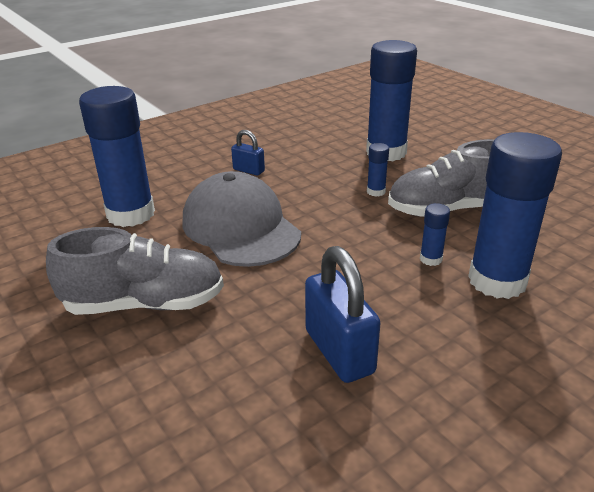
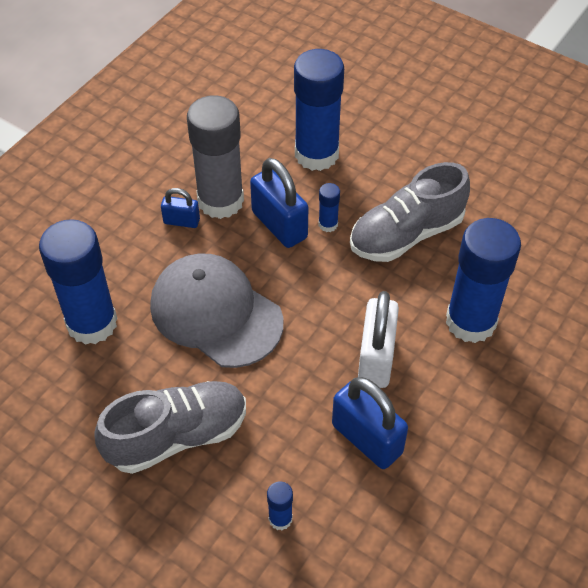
camera: 20 degrees left, 20 degrees up
blue glue stick [420,203,450,266] -> blue glue stick moved to [267,482,293,530]
none -> grey glue stick [187,95,244,219]
none -> blue padlock [250,158,308,248]
none -> white padlock [358,291,399,388]

